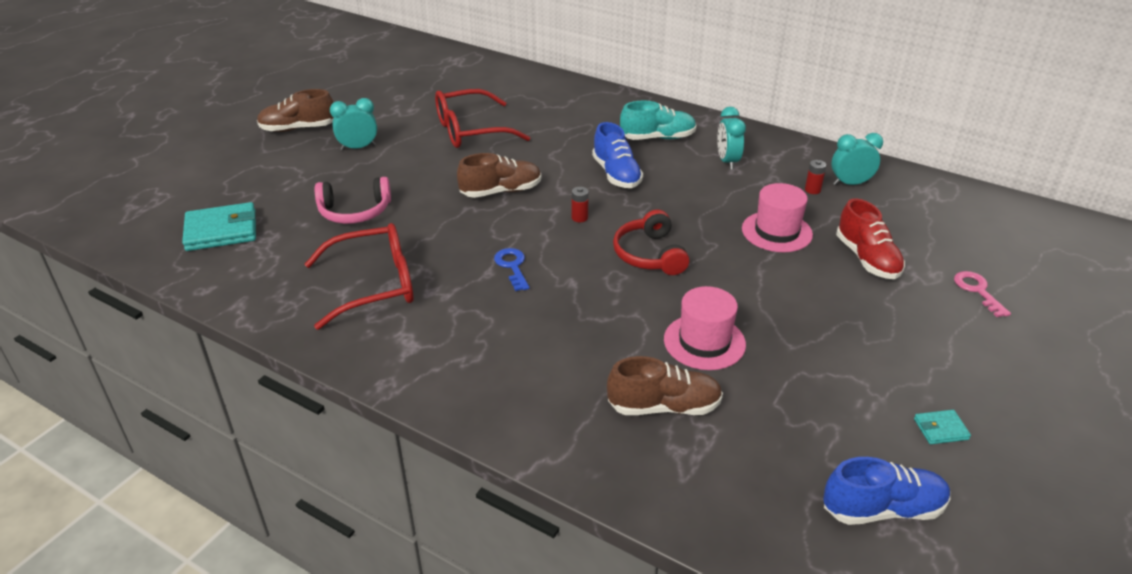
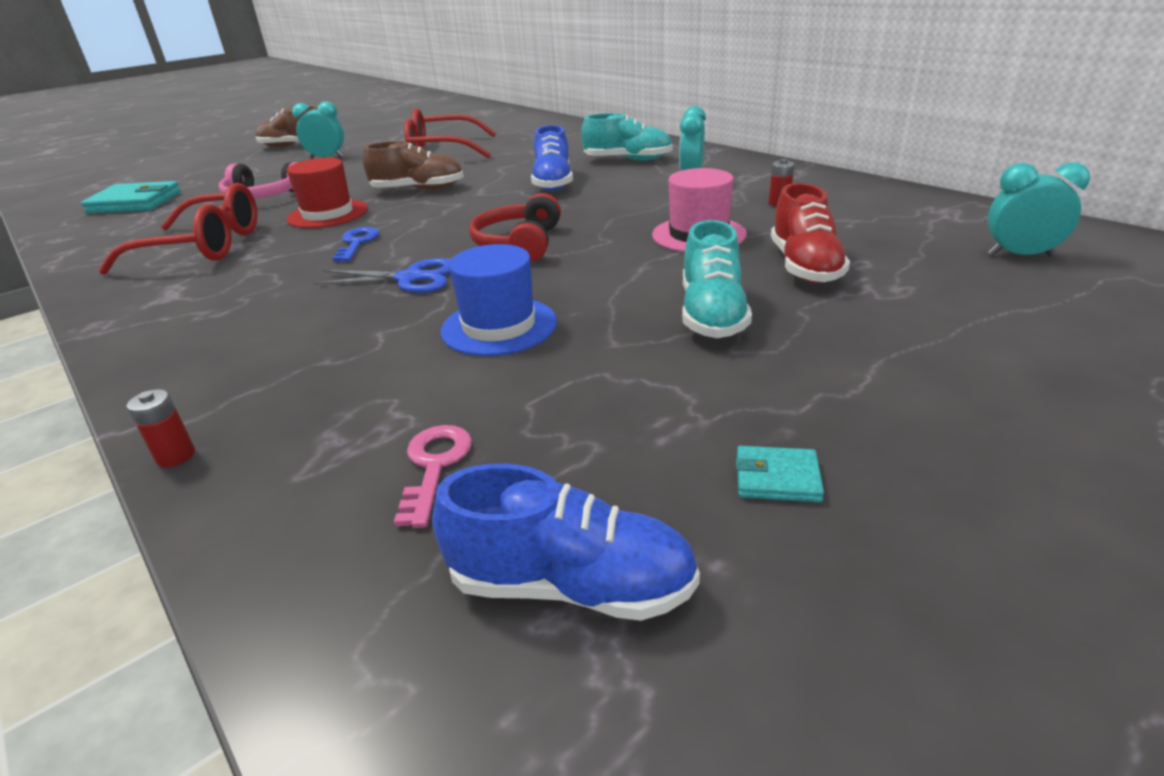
camera: 20 degrees right, 5 degrees down
red battery [572,187,589,222] -> red battery moved to [127,389,195,468]
brown shoe [607,356,723,415] -> none
pink hat [664,286,746,370] -> blue hat [441,244,557,356]
turquoise clock [831,133,883,186] -> turquoise clock moved to [987,163,1090,257]
pink key [954,271,1011,317] -> pink key moved to [394,425,472,528]
none -> red hat [287,158,368,228]
none -> blue scissors [312,258,451,293]
none -> turquoise shoe [682,220,752,338]

